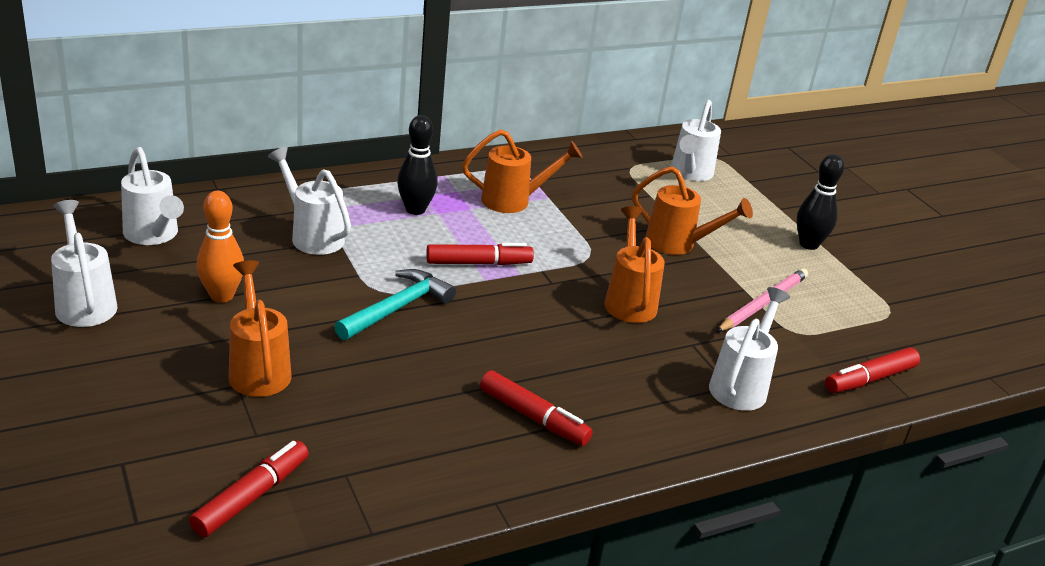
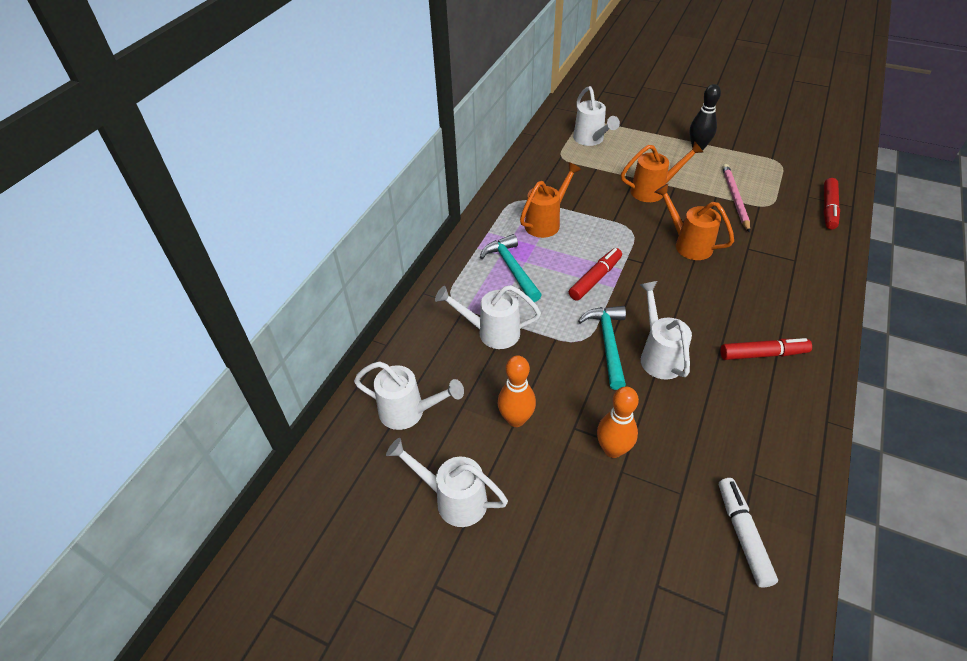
camera: 35 degrees left, 15 degrees up
red marker [189,441,309,537] -> white marker [719,478,778,588]
orange watering can [229,260,292,397] -> orange bowling pin [597,387,639,458]
black bowling pin [397,115,438,215] -> turquoise hammer [480,234,542,302]
white watering can [709,287,790,411] -> white watering can moved to [640,281,692,380]

